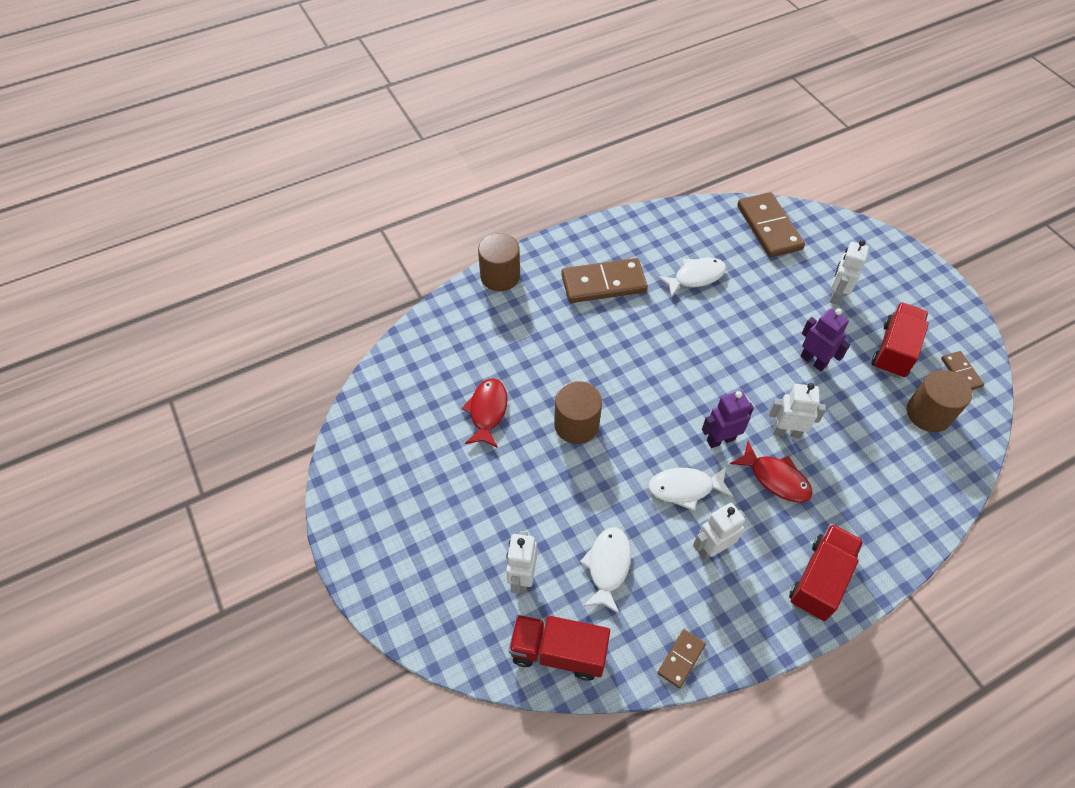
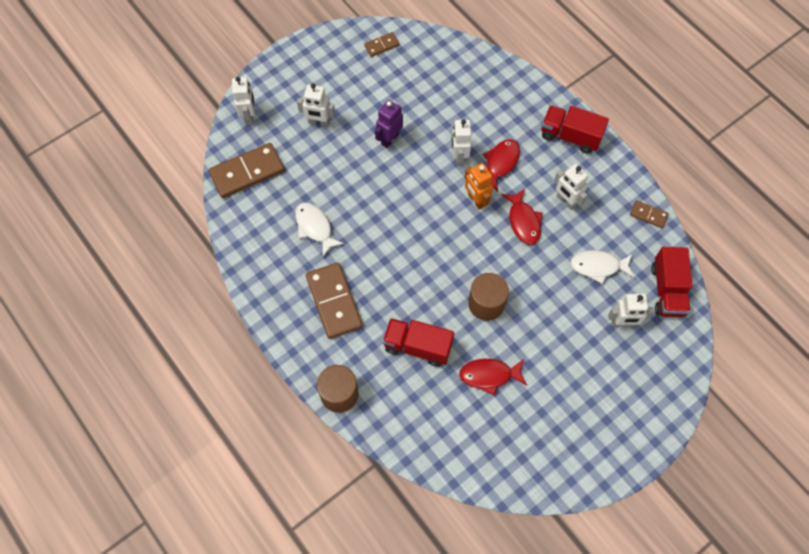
camera: 100 degrees left, 10 degrees up
white fish [648,467,734,511] -> red fish [501,189,543,244]
purple robot [702,391,754,448] -> orange robot [465,163,493,210]
red truck [872,302,929,378] -> red truck moved to [383,318,454,367]
brown cylinder [907,370,972,432] -> none
none -> white robot [232,77,255,125]

